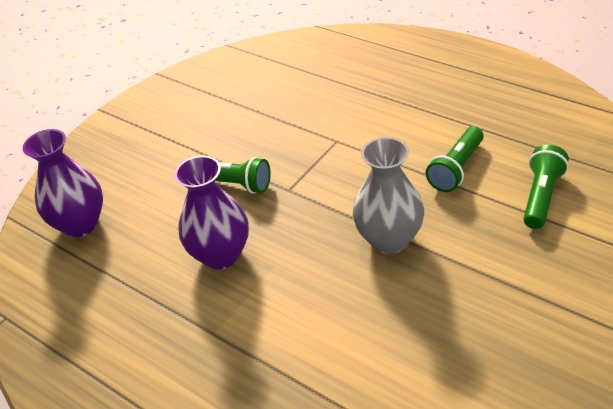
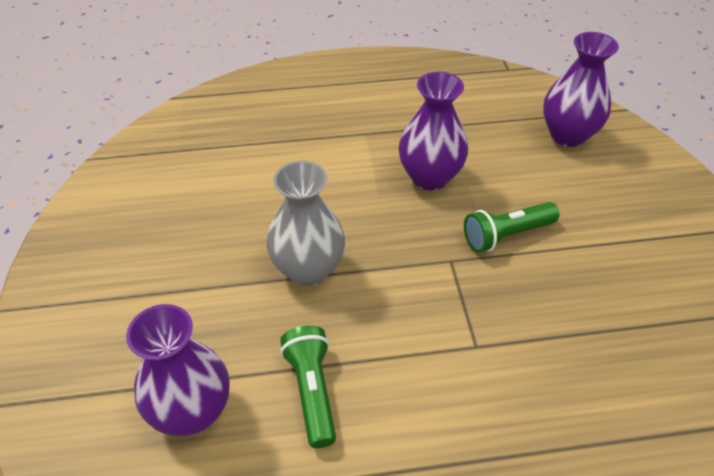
camera: 130 degrees right, 5 degrees up
green flashlight [523,145,569,229] -> purple vase [126,304,230,436]

